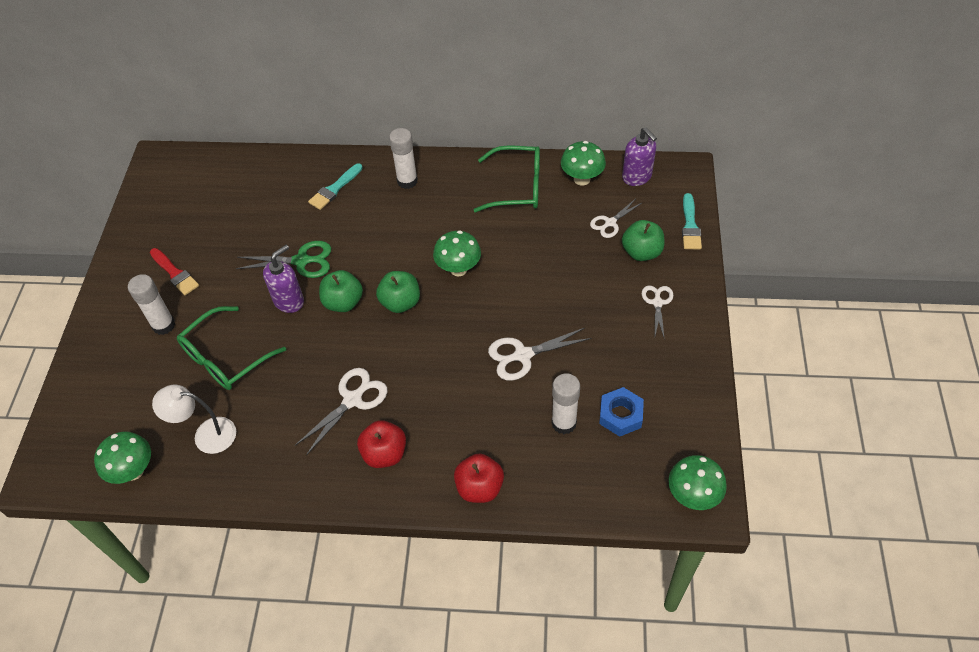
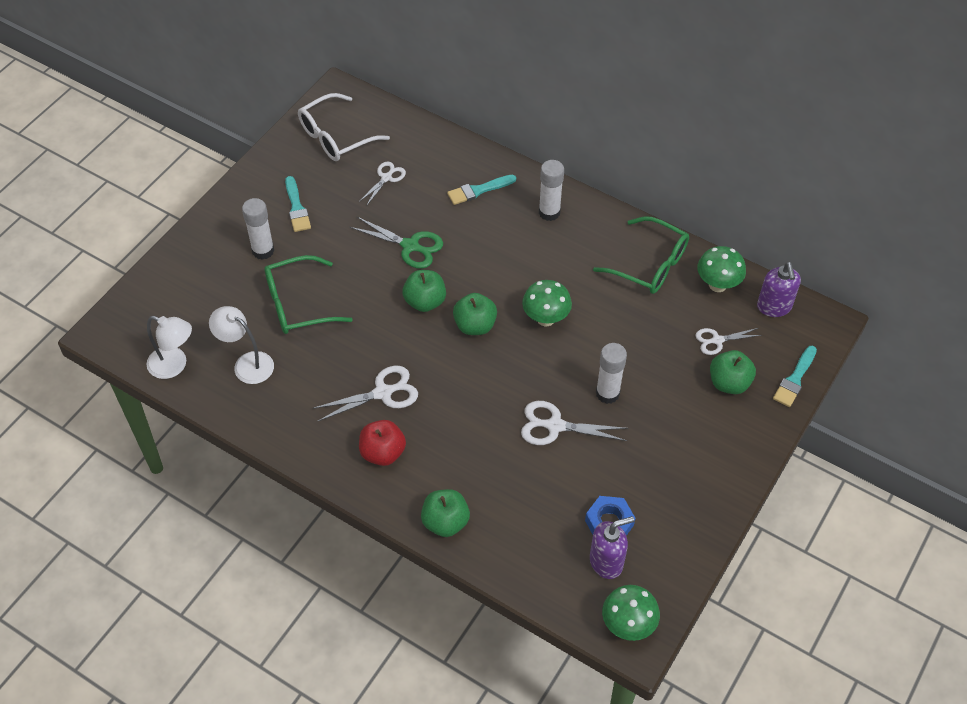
camera: 25 degrees right, 0 degrees up
green mushroom [94,431,151,484] -> white lamp [146,316,192,379]
red brush [150,248,199,295] -> turquoise brush [285,176,311,232]
purple soap dispenser [263,245,304,313] -> purple soap dispenser moved to [590,516,634,579]
red apple [454,453,504,503] -> green apple [421,489,470,537]
white glue stick [551,373,580,434] -> white glue stick moved to [596,343,627,404]
white scissors [642,285,673,340] -> white scissors moved to [359,162,406,206]
none -> white glasses [298,93,390,161]

